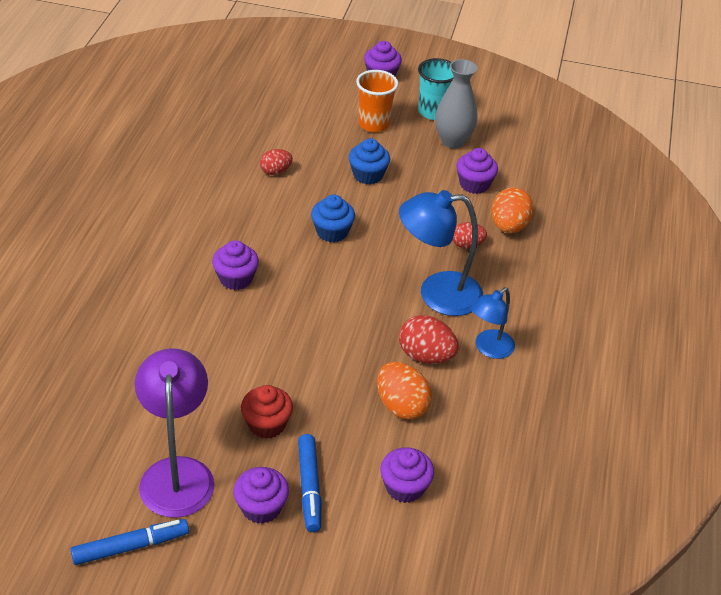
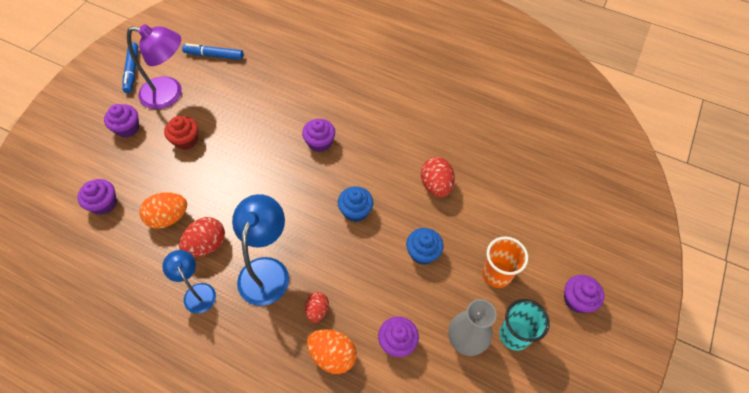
camera: 105 degrees right, 15 degrees up
red egg [260,149,293,175] -> red egg [421,157,455,198], size x1.60
blue marker [298,434,321,532] -> blue marker moved to [182,44,243,60]

